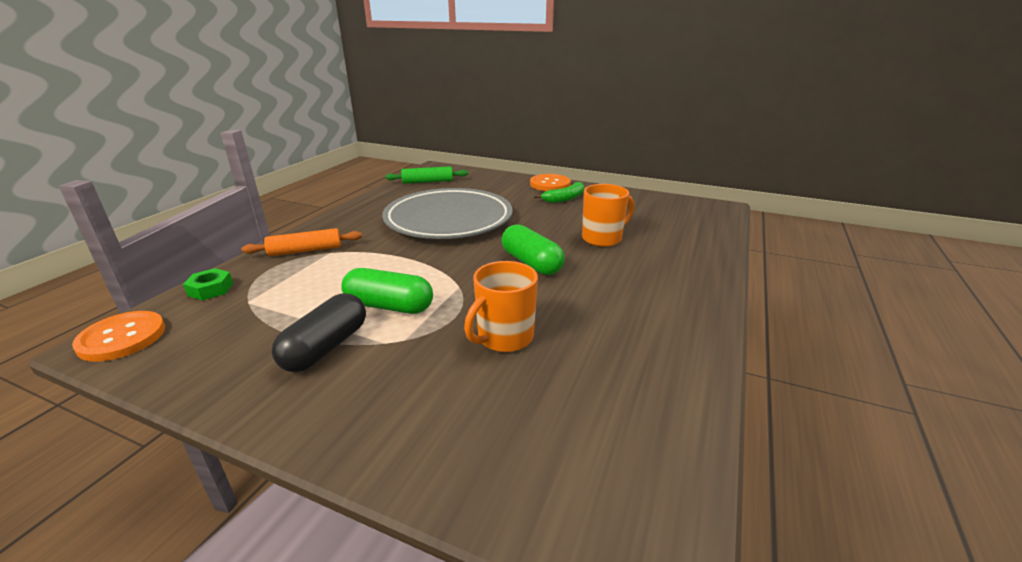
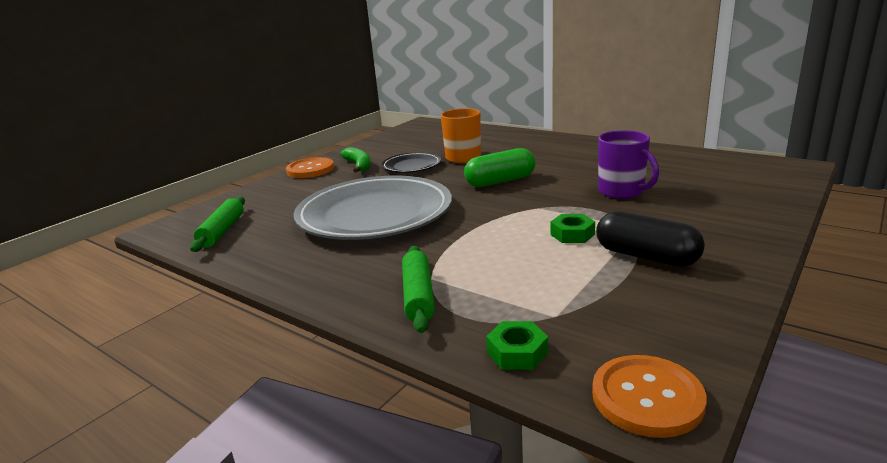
camera: 75 degrees left, 5 degrees down
orange rolling pin [241,228,362,256] -> green rolling pin [402,246,435,333]
green capsule [341,268,433,314] -> green nut [550,214,595,243]
orange mug [464,261,538,352] -> purple mug [598,130,659,199]
none -> black plate [382,152,441,173]

